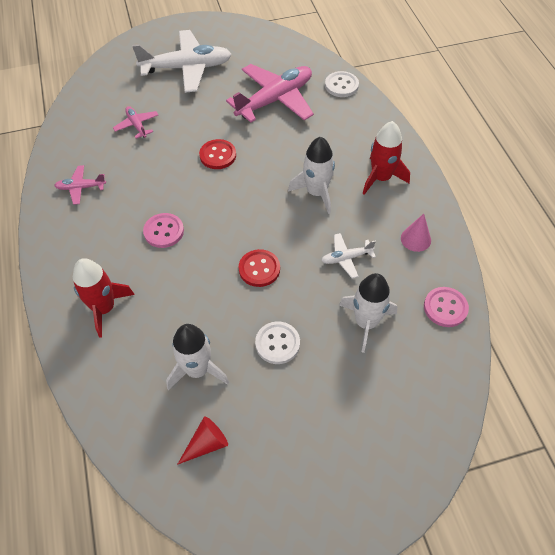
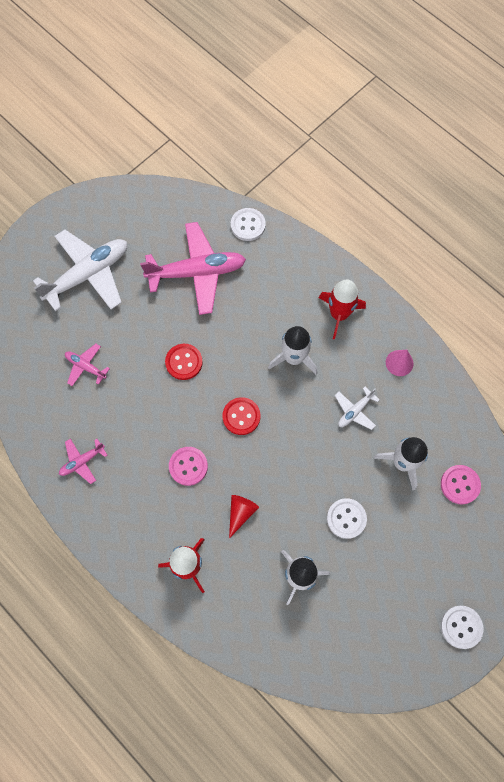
camera: 30 degrees left, 15 degrees up
red cone [177,416,228,465] -> red cone moved to [229,495,259,538]
pink plane [226,64,314,123] -> pink plane turned 60 degrees clockwise [140,222,246,315]
red button [239,249,280,287] -> red button moved to [223,397,260,435]
pink button [424,287,469,327] -> pink button moved to [441,465,481,505]
none -> white button [441,606,483,649]

